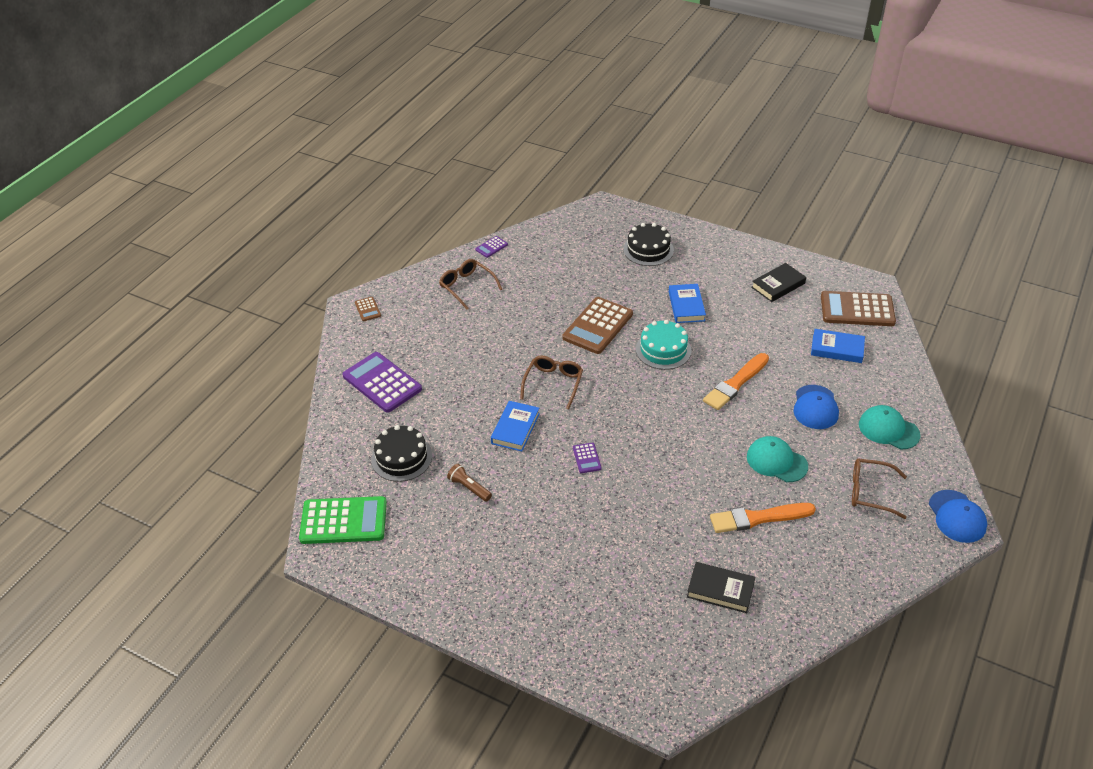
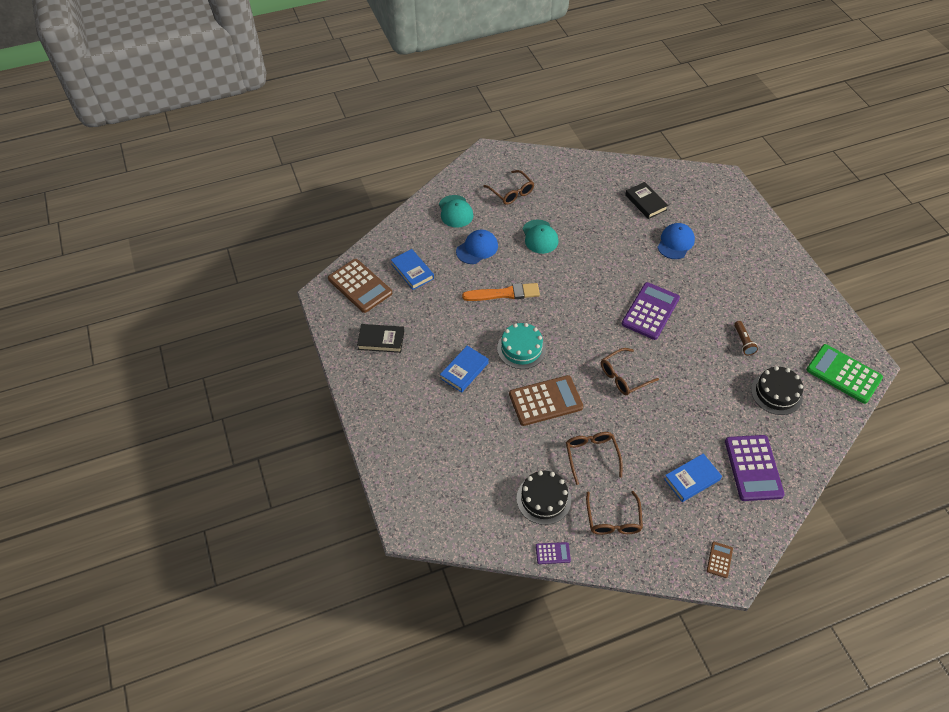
camera: 140 degrees left, 10 degrees up
blue book [491,401,539,451] -> blue book moved to [664,454,722,502]
purple calculator [573,443,602,473] -> purple calculator [622,282,680,340], size x2.22
black cake [623,223,674,266] -> black cake moved to [516,471,571,525]
orange brush [710,503,816,533] -> none
blue cap [929,490,987,543] -> blue cap moved to [657,223,695,259]
none -> brown glasses [566,432,623,485]

